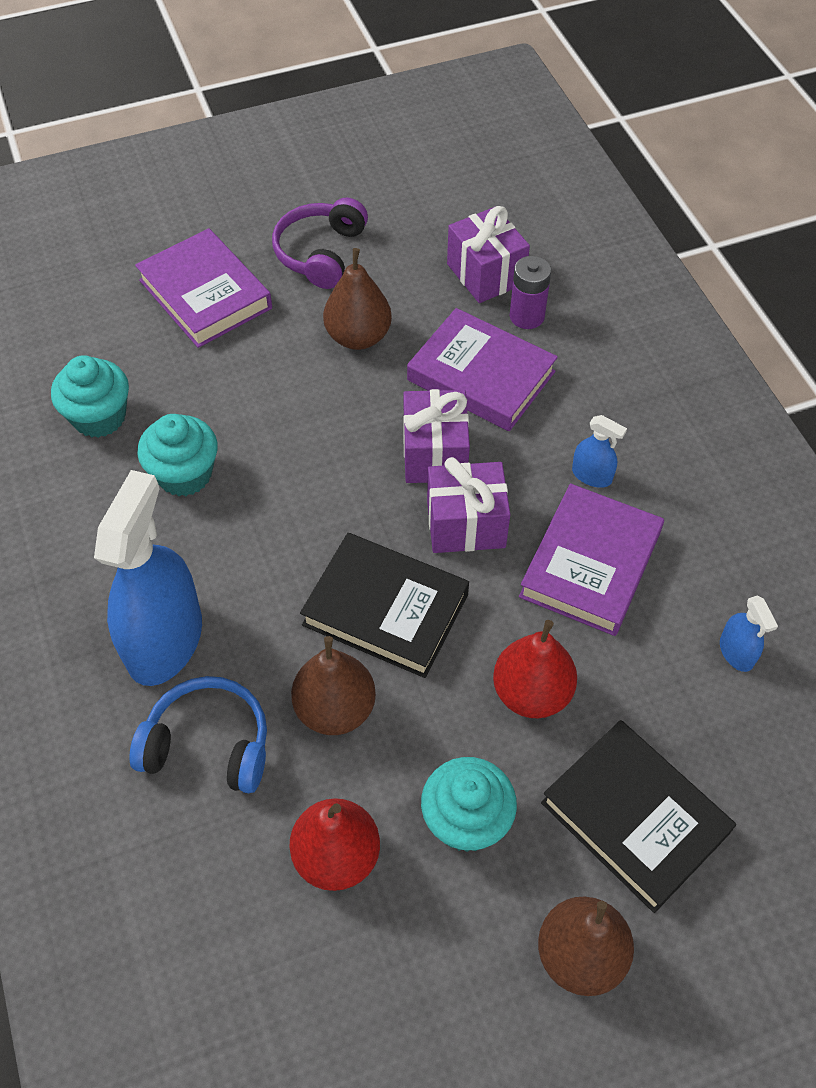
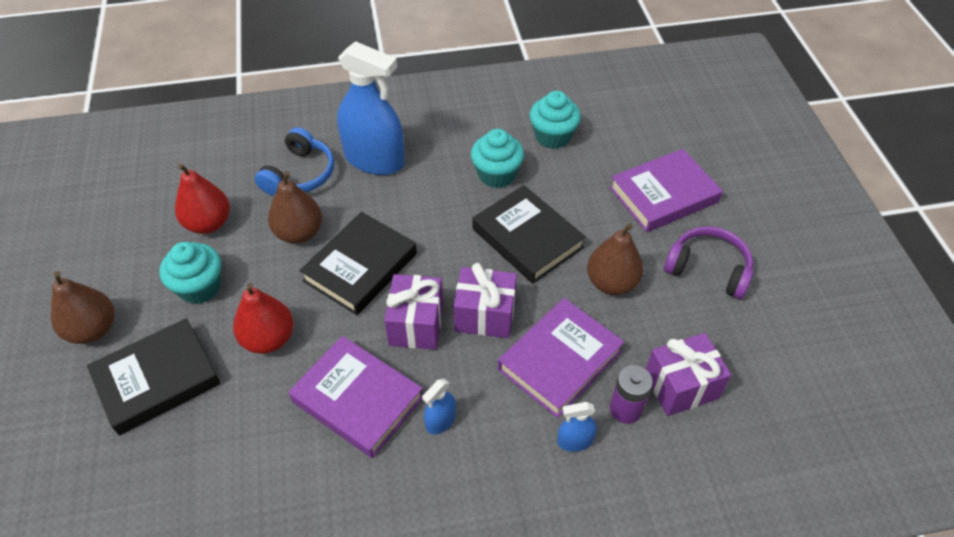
camera: 100 degrees right, 5 degrees down
blue spray bottle [720,596,778,672] -> blue spray bottle moved to [557,402,597,452]
none -> black book [472,185,586,284]

